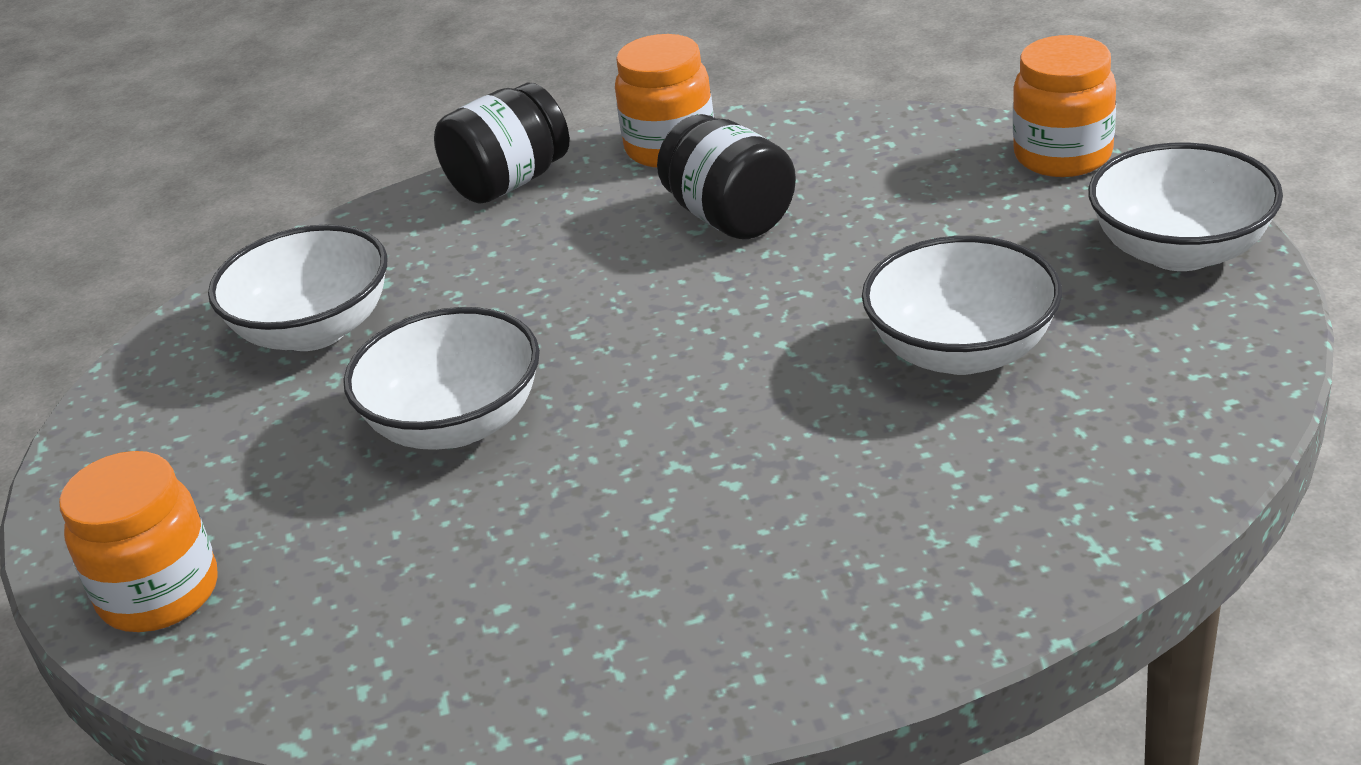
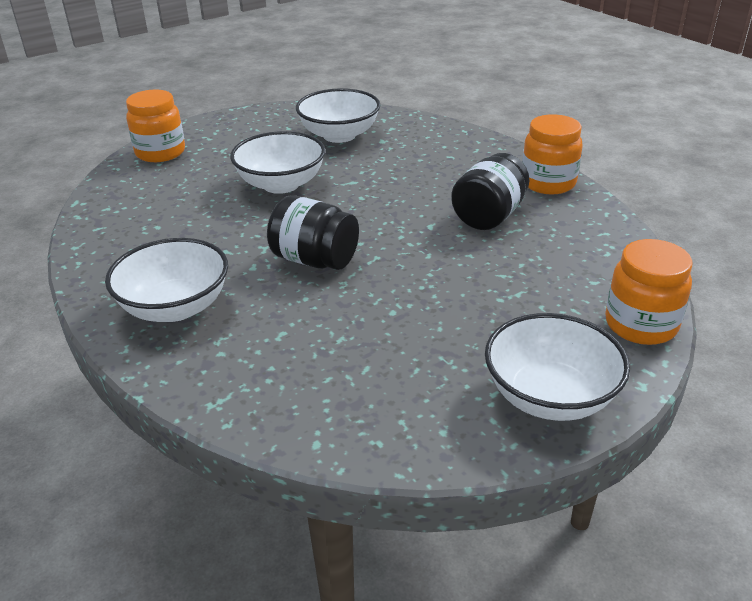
camera: 65 degrees right, 0 degrees up
black jar [434,83,570,204] -> black jar moved to [267,195,359,270]
white bowl [862,236,1062,375] -> white bowl moved to [105,238,228,322]

